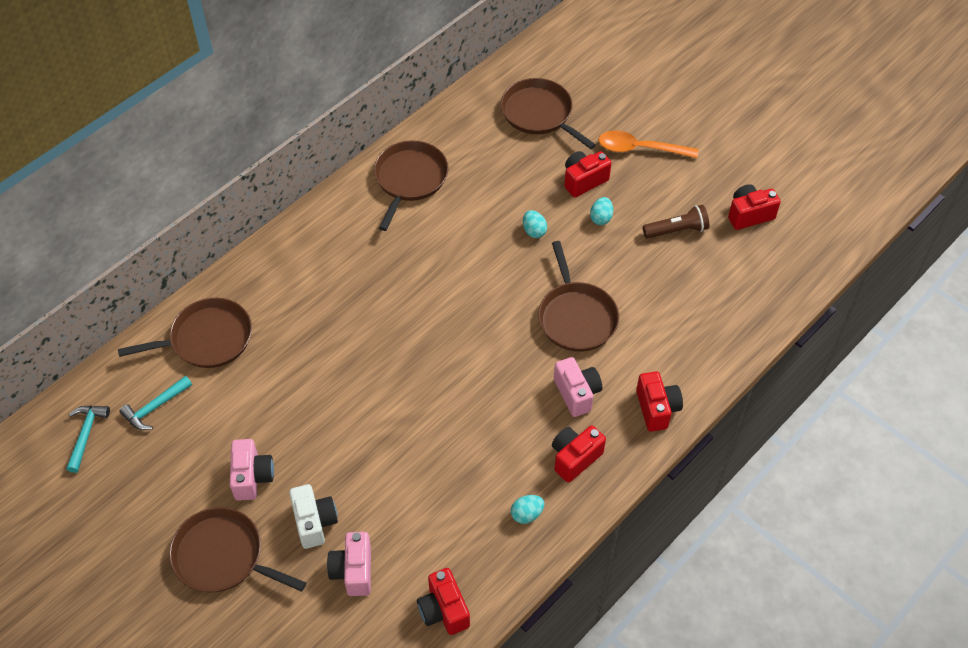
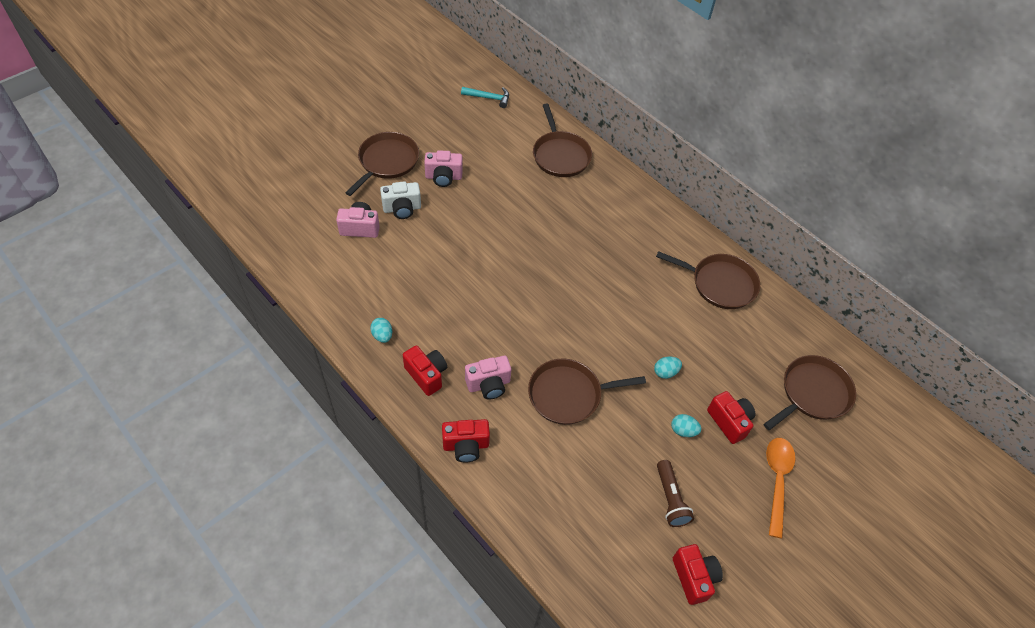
camera: 90 degrees right, 0 degrees up
turquoise hammer [119,376,192,430] -> none
red camera [417,568,470,635] -> none

